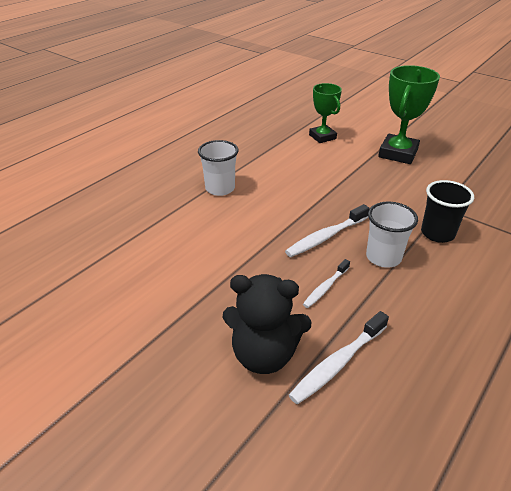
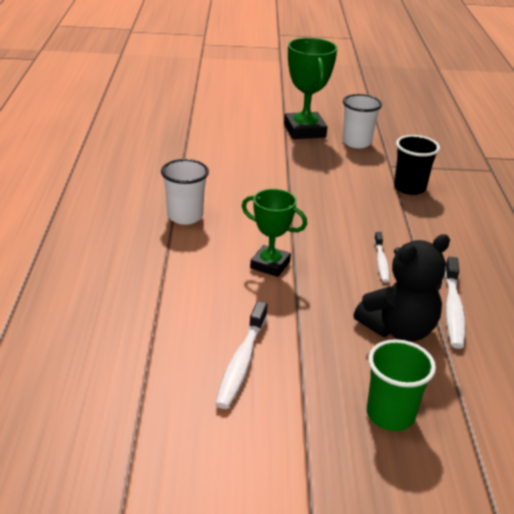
camera: 40 degrees left, 5 degrees down
white toothbrush [285,204,370,257] -> white toothbrush moved to [215,301,267,409]
green trophy [309,83,342,143] -> green trophy moved to [242,189,307,277]
white cup [366,202,418,268] -> white cup moved to [342,94,382,148]
none -> green cup [367,339,436,431]

